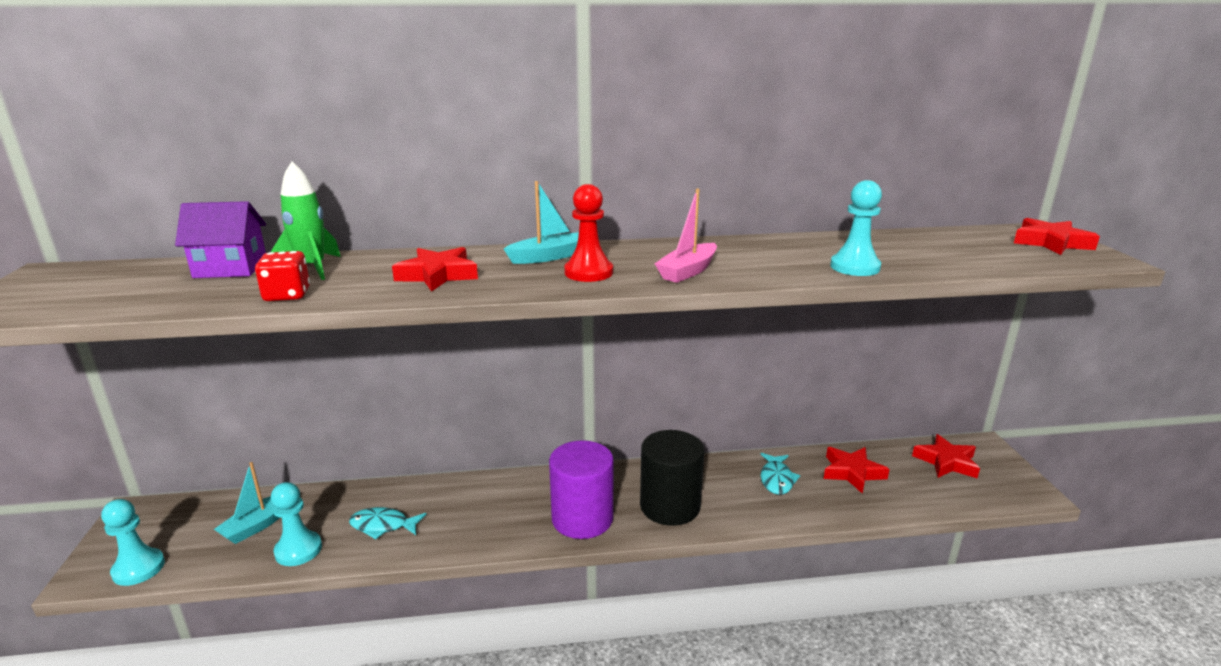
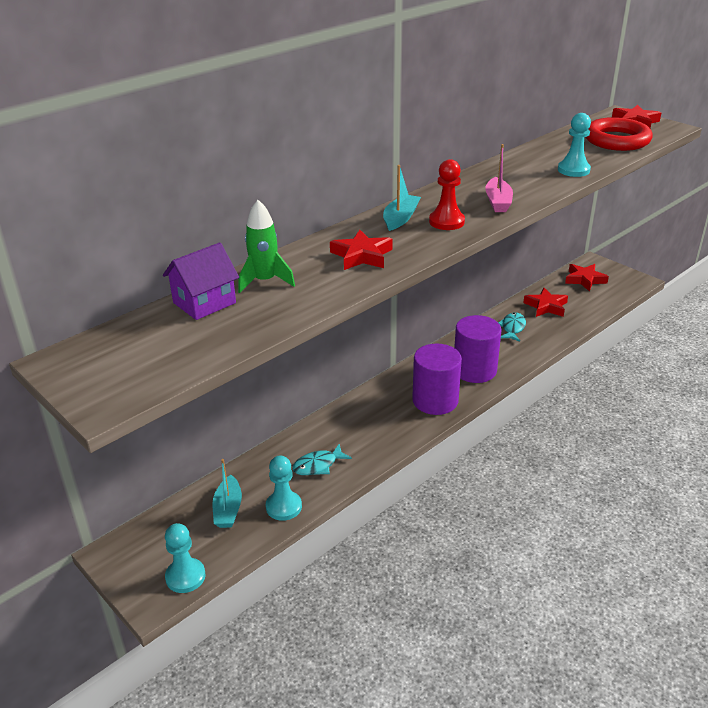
camera: 35 degrees left, 10 degrees up
red dice [255,251,310,301] -> none
black cylinder [640,430,704,526] -> purple cylinder [454,315,501,383]
turquoise fish [761,453,800,495] -> turquoise fish turned 135 degrees counterclockwise [498,313,526,342]
none -> red ring [585,117,653,151]

